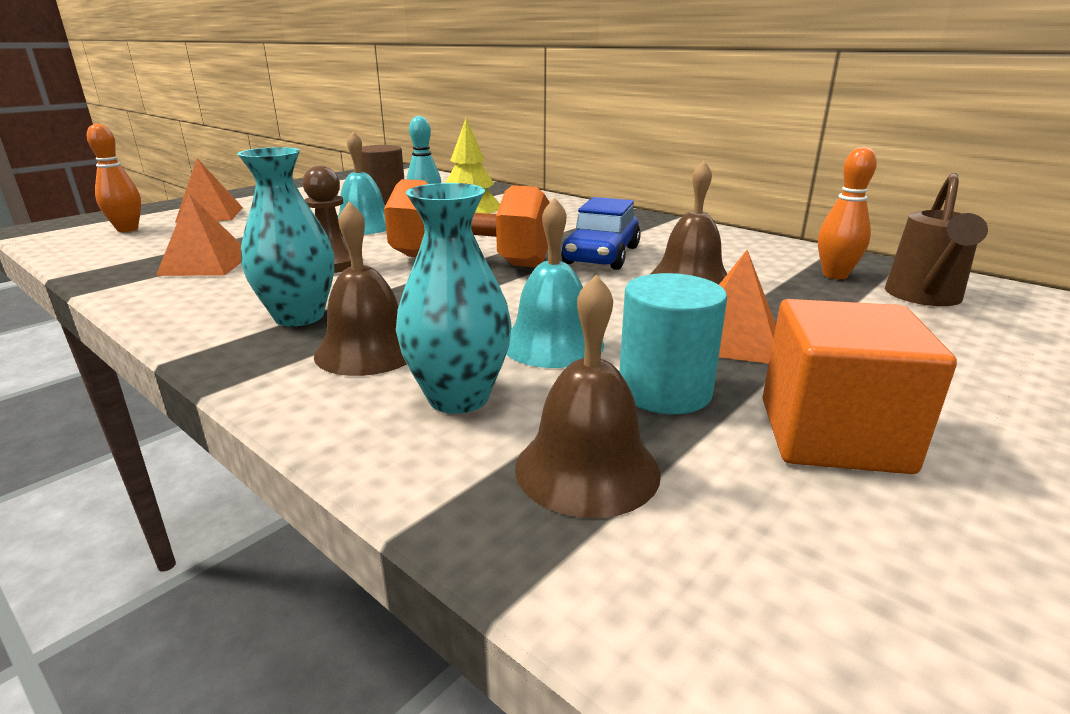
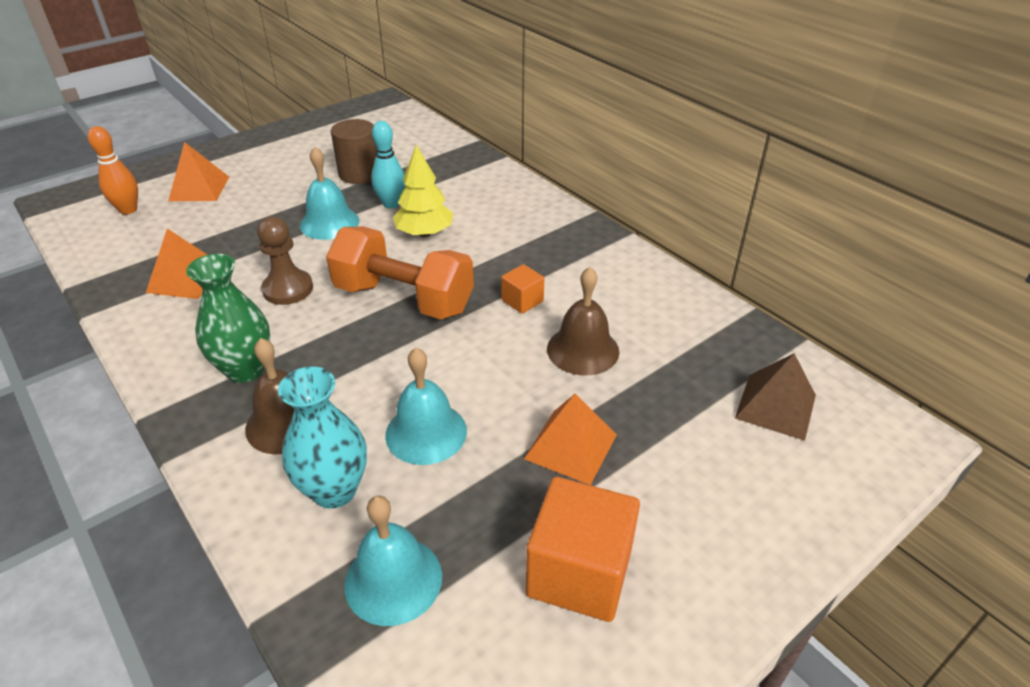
camera: 10 degrees right, 15 degrees up
turquoise vase [237,147,335,327] -> green vase [186,254,270,383]
brown bell [515,274,661,518] -> turquoise bell [344,496,442,626]
blue car [561,197,641,270] -> orange cube [501,264,544,314]
turquoise cylinder [619,273,727,414] -> none
orange bowling pin [818,146,877,279] -> none
brown watering can [885,173,988,306] -> brown pyramid [735,354,816,441]

